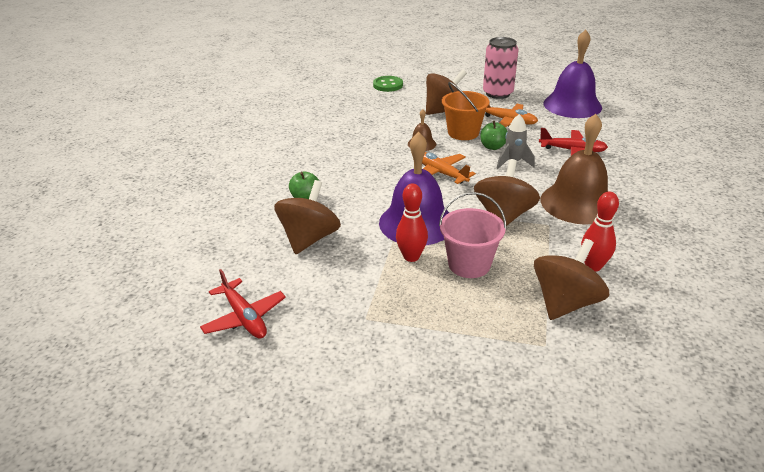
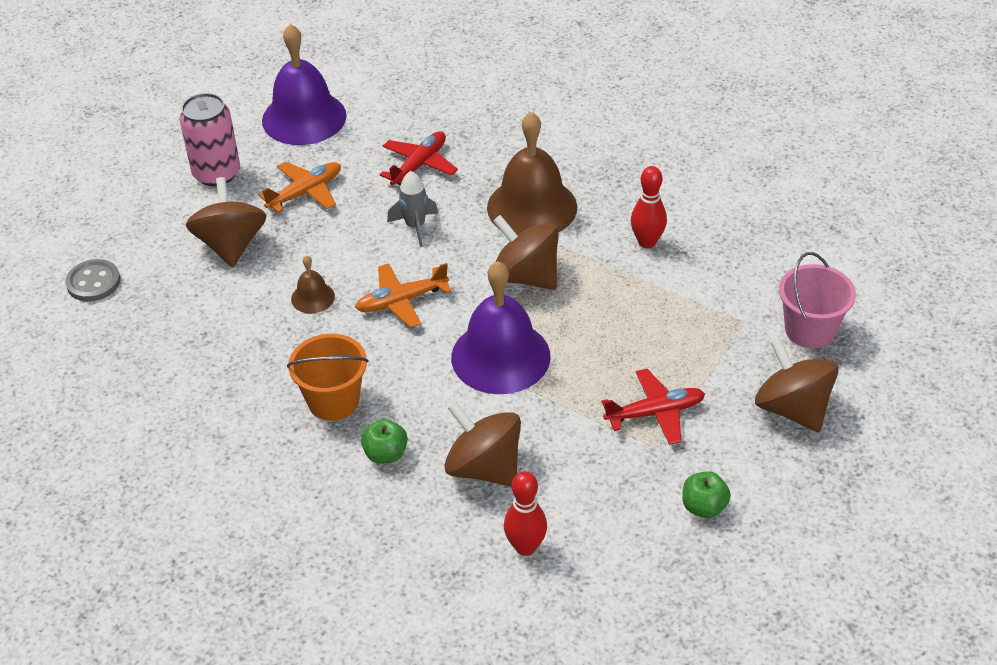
camera: 70 degrees left, 10 degrees up
red plane [200,269,286,339] -> red plane moved to [602,369,705,445]
green button [373,76,403,92] -> grey button [65,259,120,301]
red bowling pin [396,183,428,262] -> red bowling pin moved to [504,471,547,556]
pink bucket [439,192,507,278] -> pink bucket moved to [779,252,856,348]
orange bucket [442,82,490,140] -> orange bucket moved to [287,334,368,421]
green apple [481,121,508,150] -> green apple moved to [682,471,731,518]
brown spinning top [534,239,609,320] -> brown spinning top moved to [755,338,839,432]

